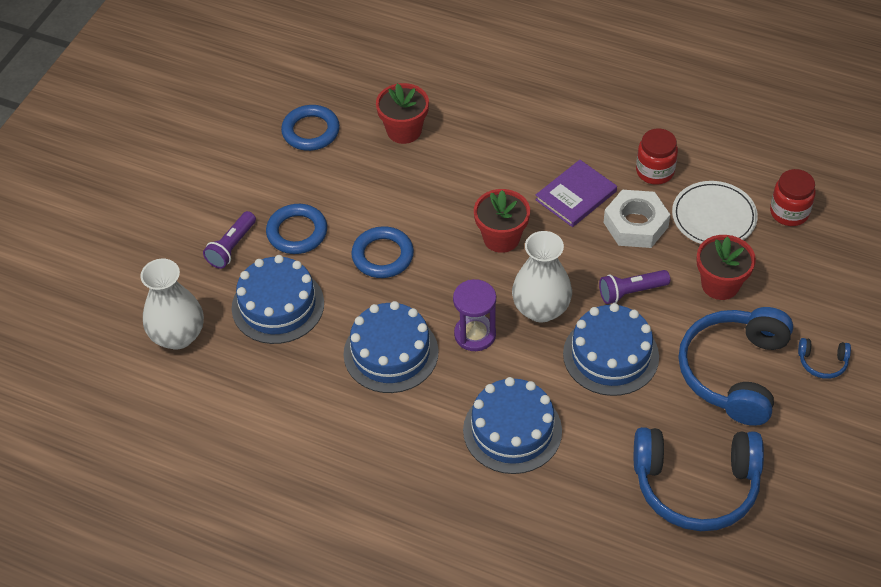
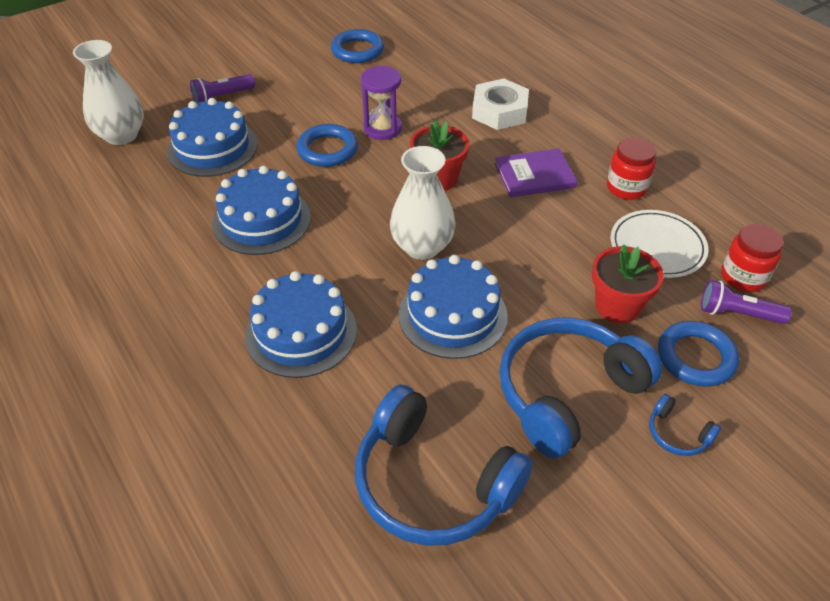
camera: 30 degrees right, 5 degrees down
blue ring [266,204,327,254] -> blue ring moved to [658,321,739,387]
red flower pot [376,83,429,144] -> none
purple hourglass [453,279,496,351] -> purple hourglass moved to [361,66,402,140]
purple flashlight [599,270,670,304] -> purple flashlight moved to [701,280,792,324]
white nut [603,190,670,248] -> white nut moved to [472,78,529,130]

